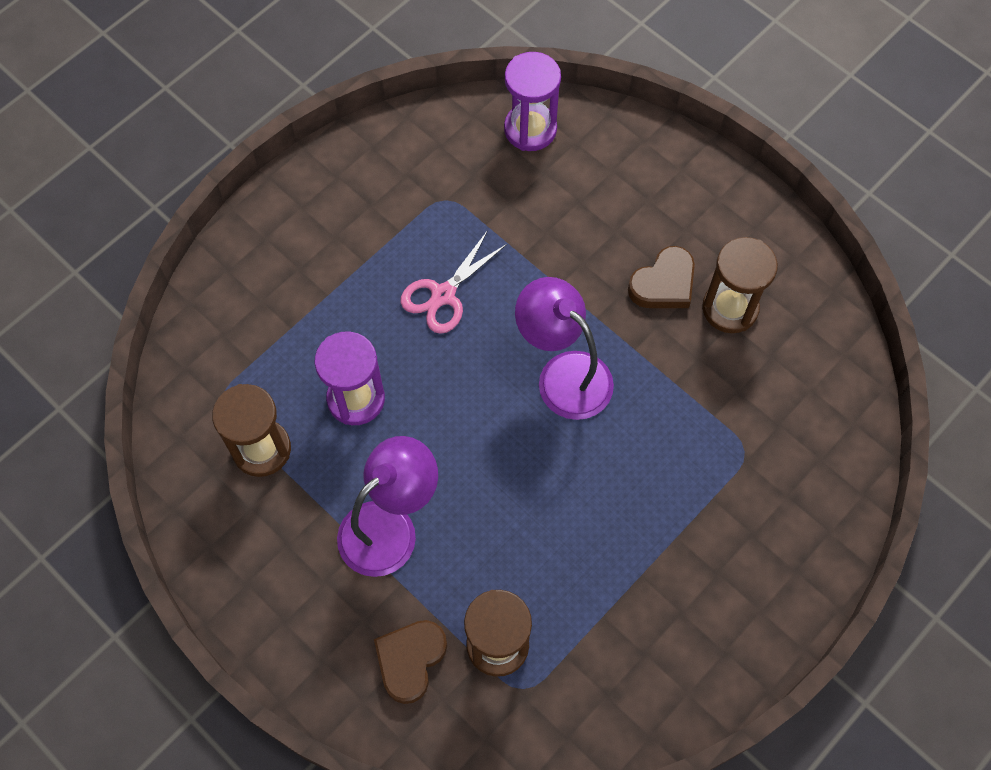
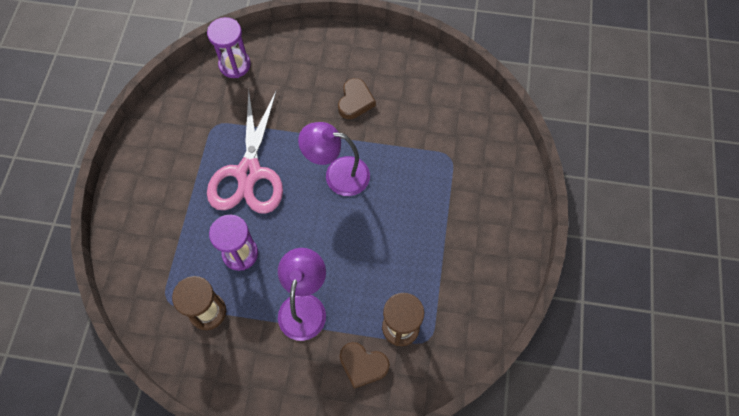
camera: 35 degrees left, 0 degrees up
brown heart [374,620,447,704] -> brown heart turned 60 degrees counterclockwise [340,342,390,389]
pink scissors [400,230,508,334] -> pink scissors [207,90,283,214], size x1.87
brown hourglass [702,237,778,333] -> none

